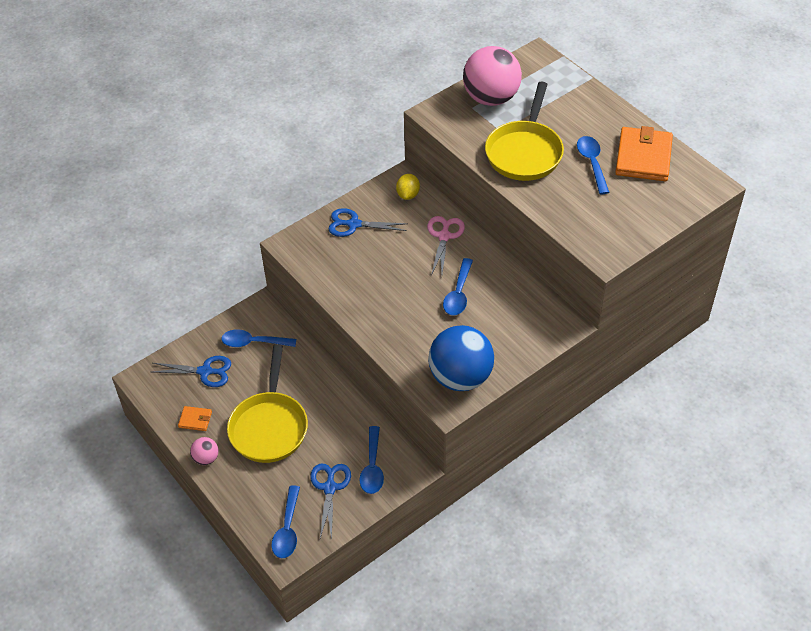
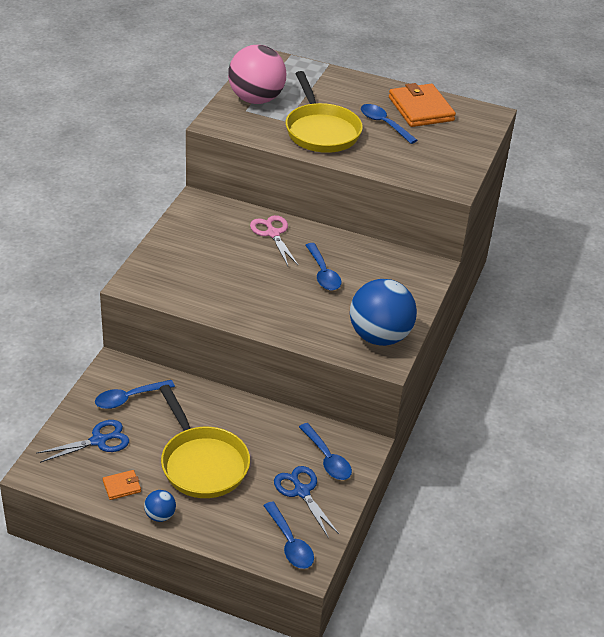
camera: 35 degrees left, 10 degrees down
pink ball [190,437,219,465] -> blue ball [144,490,176,522]
blue scissors [328,208,408,237] -> none
yellow lemon [396,174,420,200] -> none

